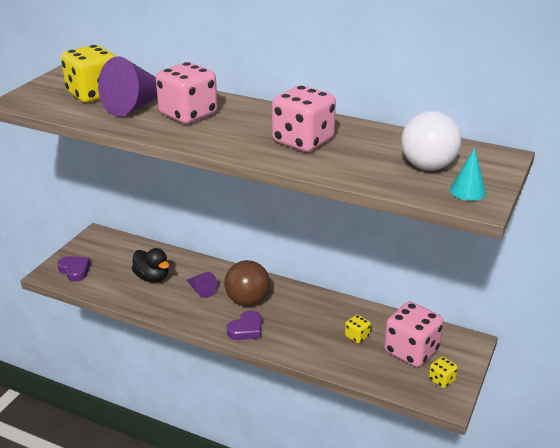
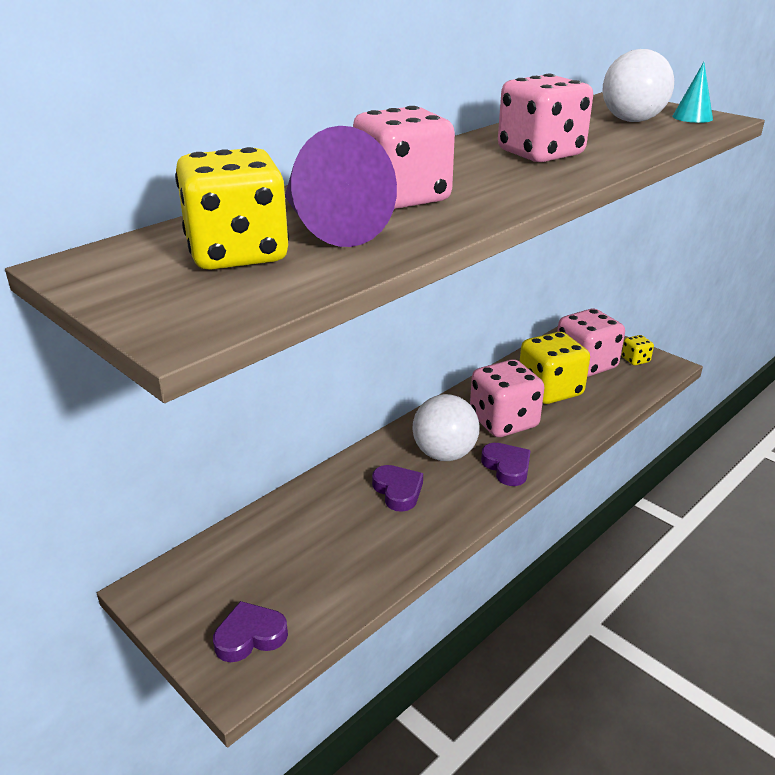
camera: 70 degrees left, 0 degrees up
black duck [132,248,169,282] -> none
purple cone [187,272,217,298] -> purple heart [372,465,423,512]
brown ball [224,260,270,306] -> white ball [412,394,480,461]
yellow dice [345,314,371,343] -> yellow dice [520,332,590,404], size x2.18
none -> pink dice [470,359,545,437]

